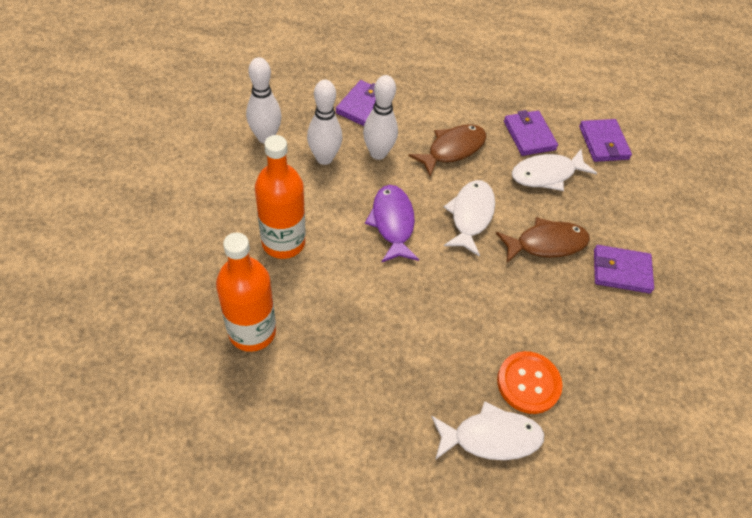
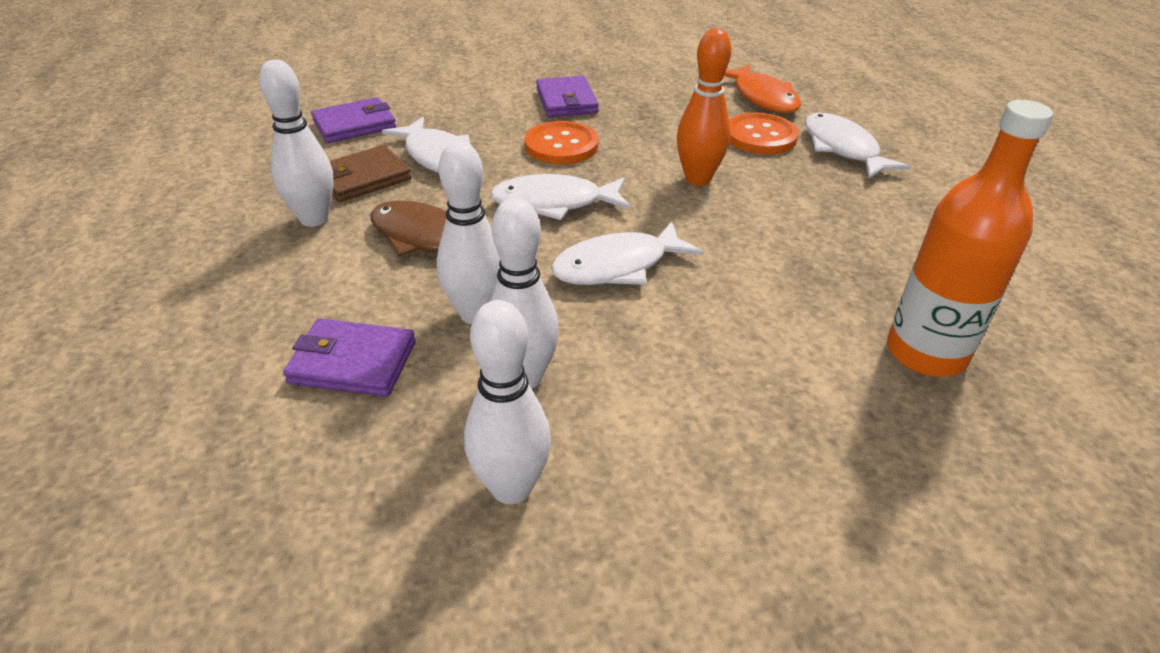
camera: 105 degrees left, 15 degrees down
orange bottle [255,135,305,259] -> none
purple fish [365,185,419,263] -> white fish [551,221,703,285]
brown fish [496,217,590,263] -> orange button [524,121,598,164]
purple wallet [504,110,558,156] -> brown wallet [330,145,412,202]
none -> white bowling pin [259,59,333,227]
none -> orange bowling pin [677,28,732,186]
none -> orange fish [724,64,801,113]

